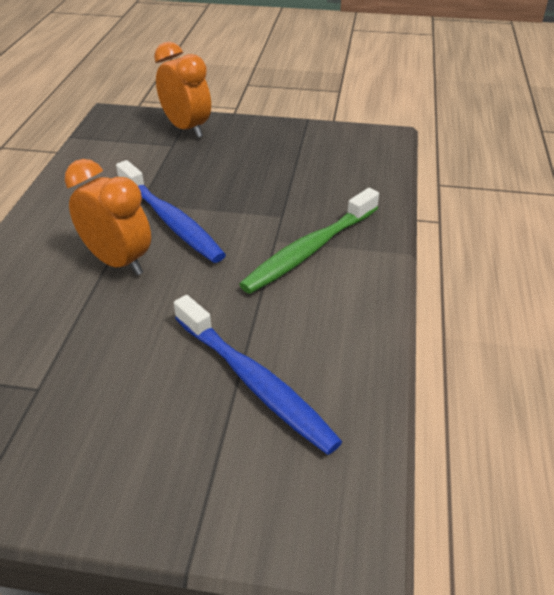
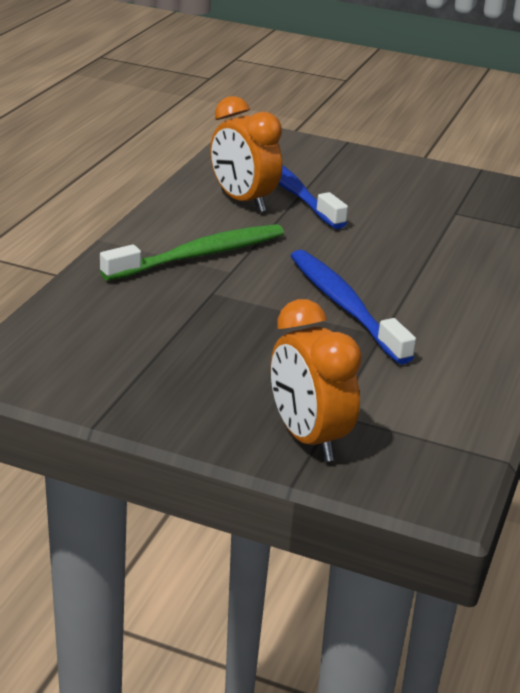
camera: 170 degrees left, 10 degrees down
orange clock [65,159,151,275] -> orange clock moved to [210,96,282,212]

